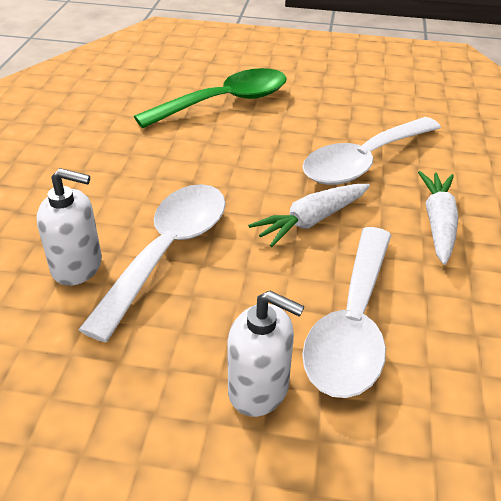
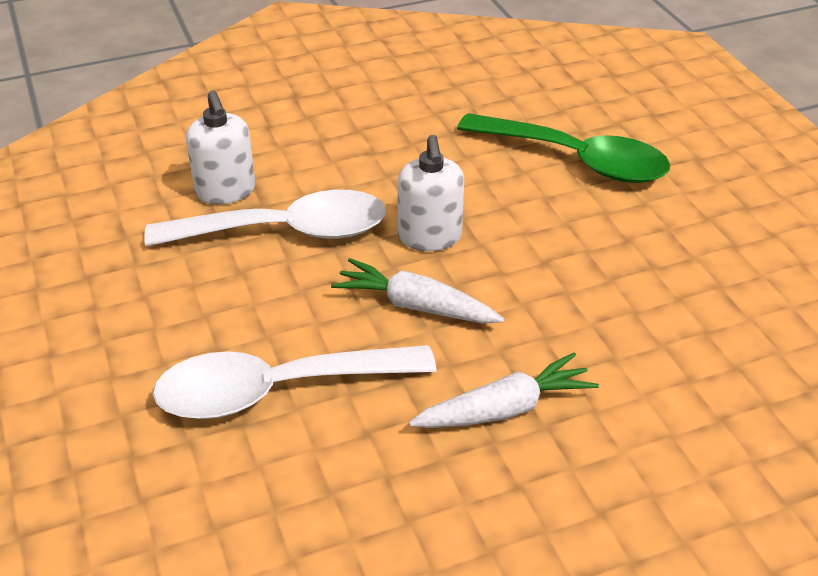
camera: 60 degrees right, 0 degrees up
white soap dispenser [227,290,305,417] -> white soap dispenser moved to [398,135,464,251]
white spoon [302,117,441,185] -> none

